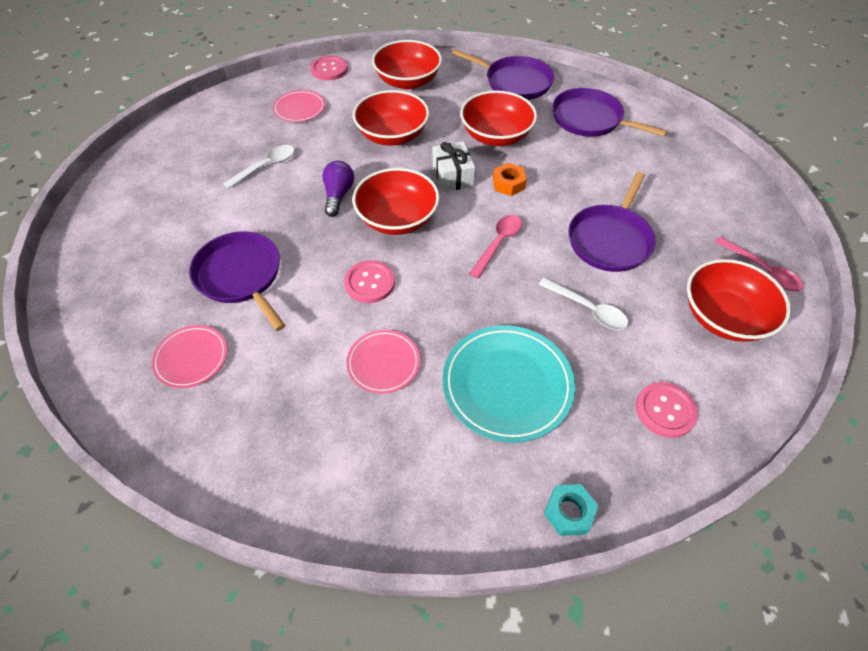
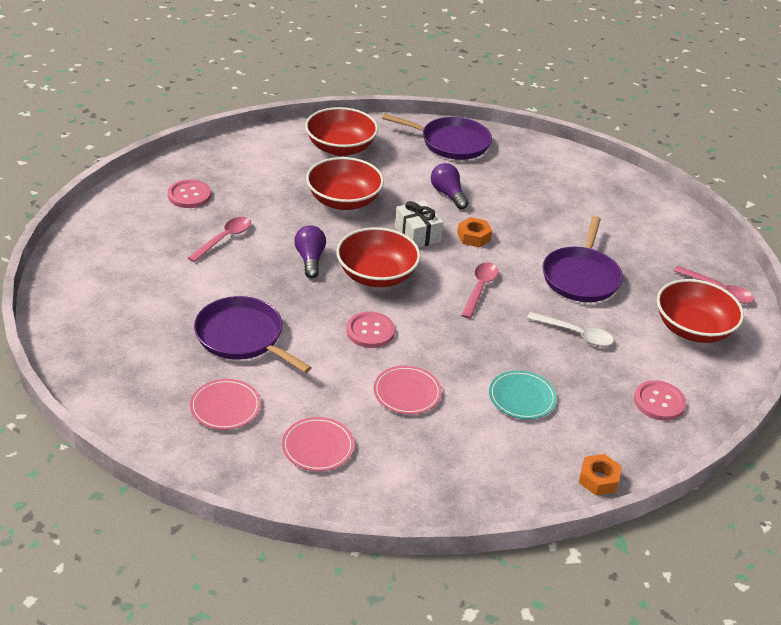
camera: 15 degrees left, 15 degrees down
white spoon [223,145,294,189] -> pink spoon [188,217,251,262]
pink plate [273,90,325,122] -> pink plate moved to [282,417,354,471]
pink button [310,56,348,81] -> pink button moved to [168,180,211,208]
turquoise plate [442,325,575,443] -> turquoise plate [489,370,557,419], size x0.58
red bowl [460,90,537,146] -> purple light bulb [431,163,469,209]
turquoise nut [544,484,598,536] -> orange nut [579,454,622,495]
purple pan [552,88,667,137] -> none

